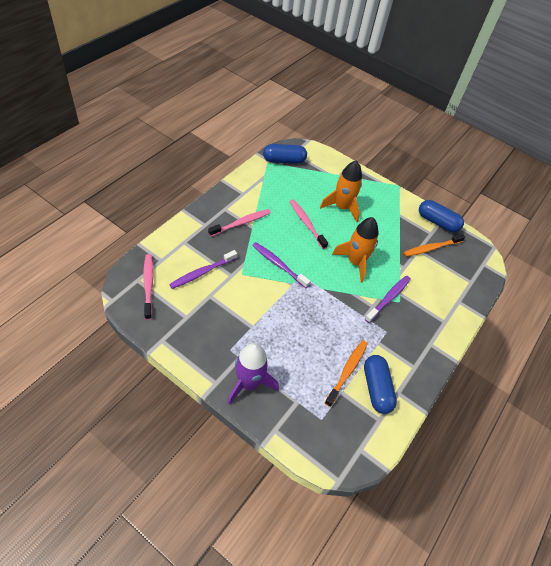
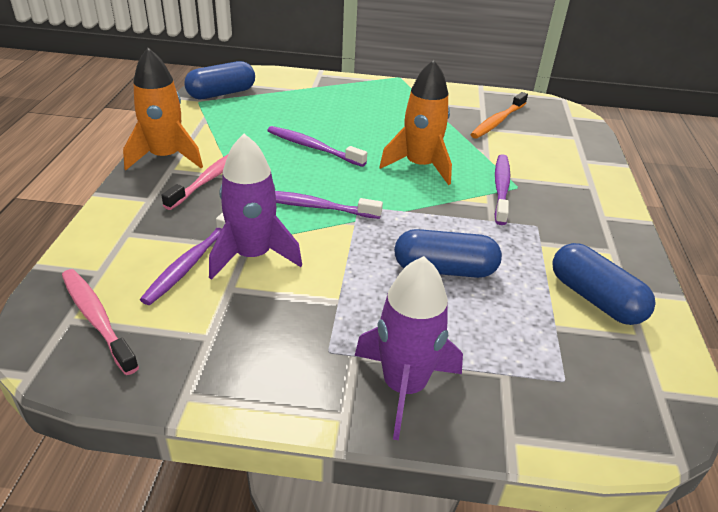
camera: 25 degrees left, 15 degrees down
pink toothbrush [289,199,328,249] -> purple toothbrush [267,126,367,167]
orange rocket [320,161,362,222] -> orange rocket moved to [123,48,203,170]
orange toothbrush [325,340,368,407] -> none
blue capsule [419,200,464,232] -> blue capsule moved to [394,229,502,278]
none -> purple rocket [209,134,302,280]

